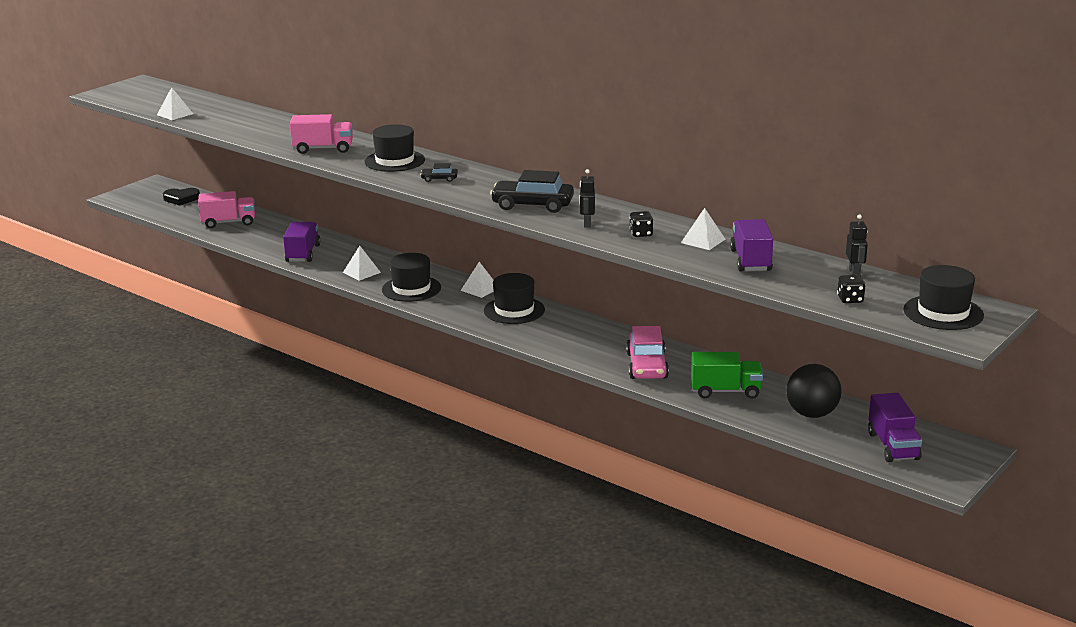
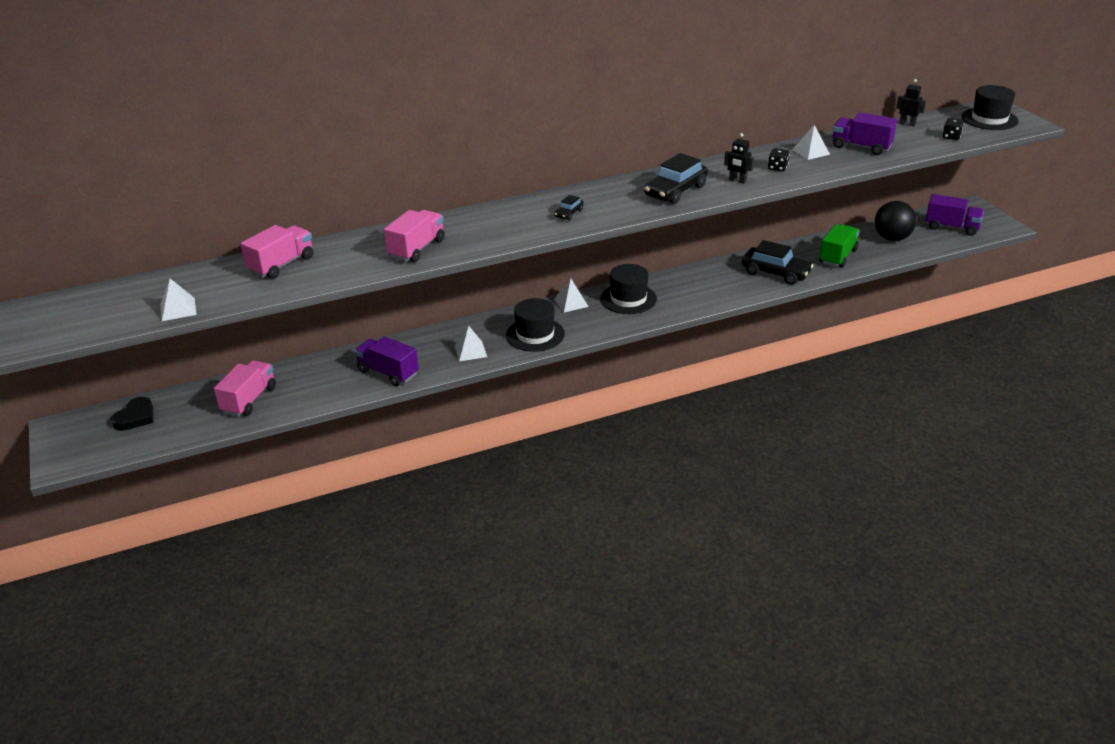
camera: 60 degrees left, 10 degrees up
black hat [365,124,425,172] -> none
pink car [626,326,669,379] -> black car [742,240,814,285]
none -> pink truck [241,225,313,279]

